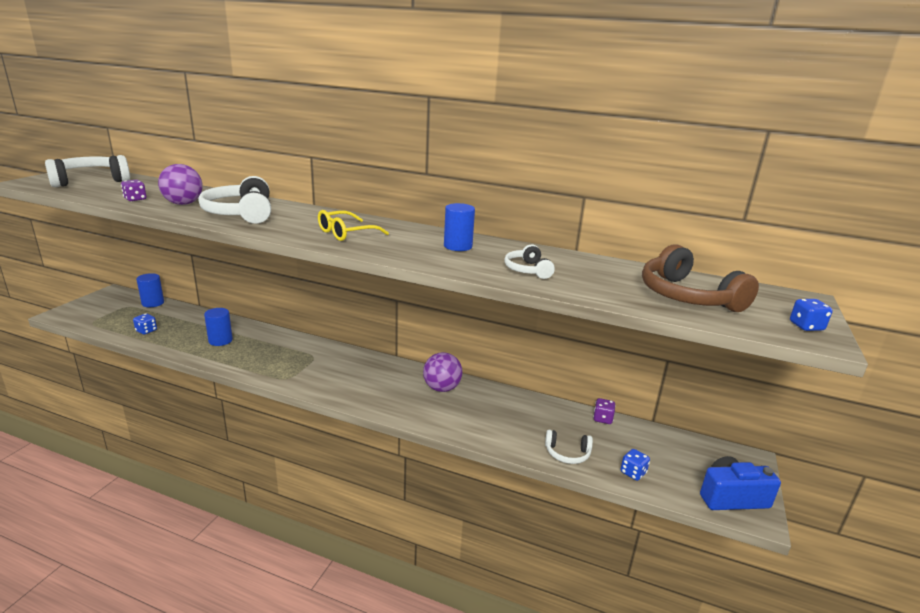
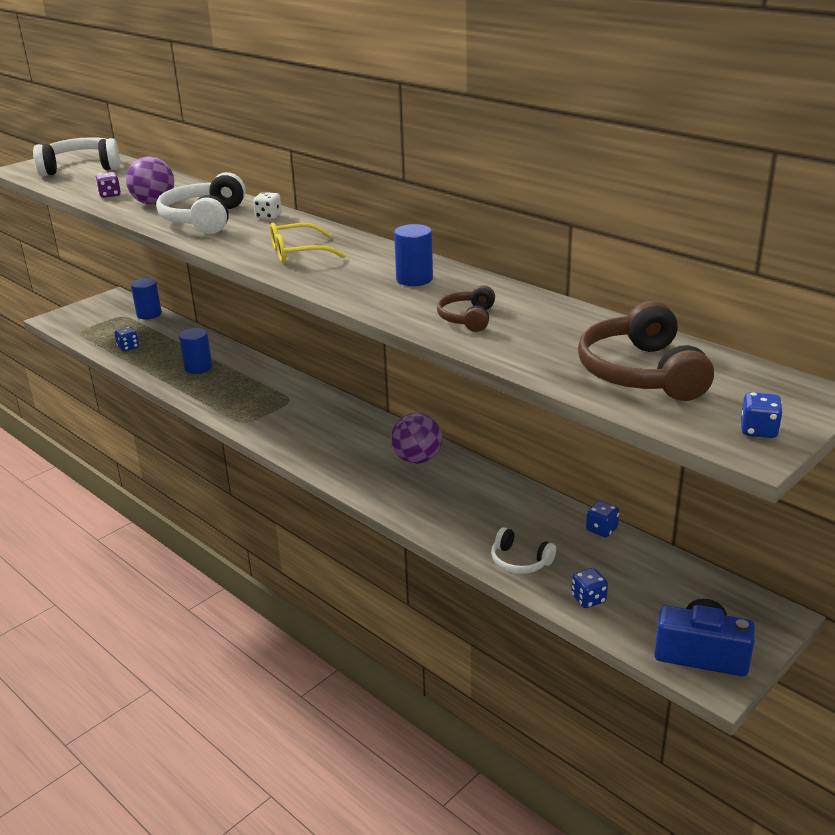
camera: 25 degrees right, 5 degrees up
white headphones [504,244,555,279] -> brown headphones [437,285,495,332]
purple dice [593,398,616,424] -> blue dice [586,501,619,537]
none -> white dice [253,192,282,220]

